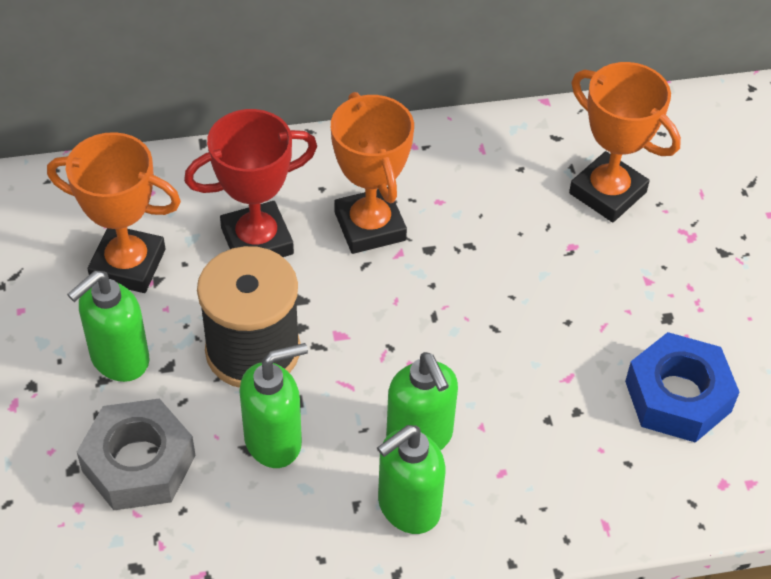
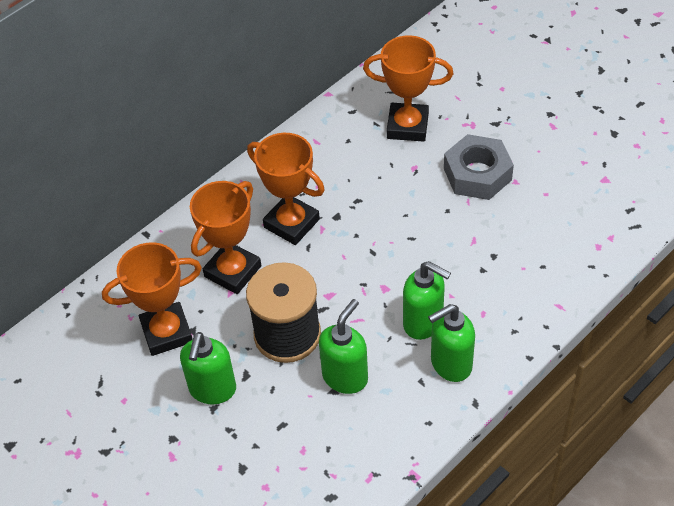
camera: 30 degrees left, 0 degrees up
grey nut [77,398,196,510] -> grey nut moved to [444,134,514,200]
red trophy [184,109,317,257] -> orange trophy [190,181,261,294]
green soap dispenser [377,425,445,534] -> green soap dispenser turned 45 degrees clockwise [428,304,475,382]
blue nut [625,332,739,443] -> none

